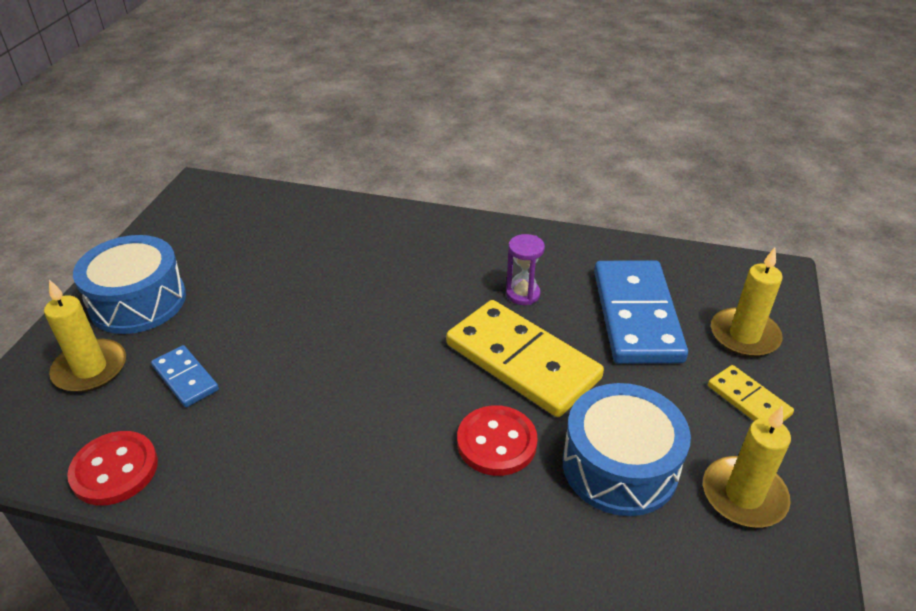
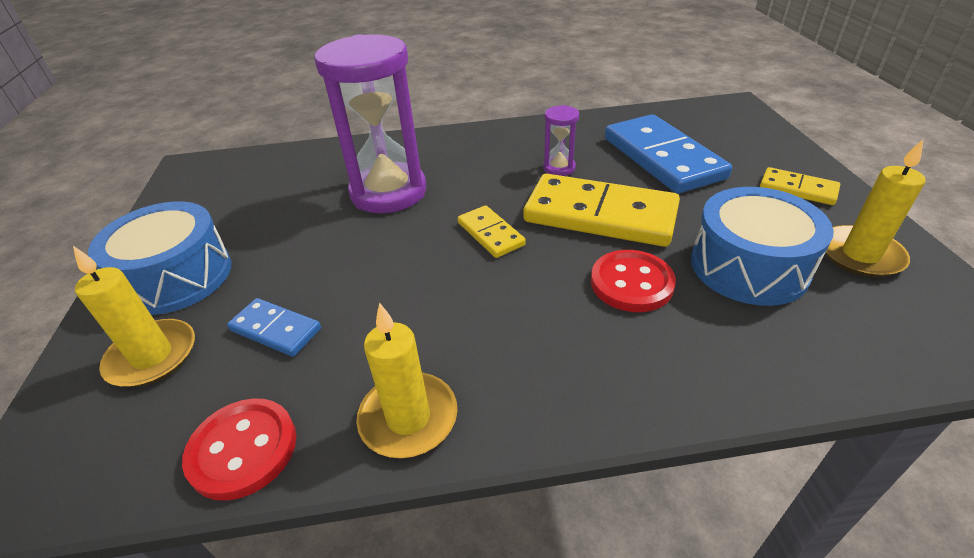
camera: 20 degrees left, 0 degrees up
yellow candle [711,248,783,357] -> yellow candle moved to [356,303,458,458]
none -> purple hourglass [314,34,426,213]
none -> yellow domino [458,205,526,258]

